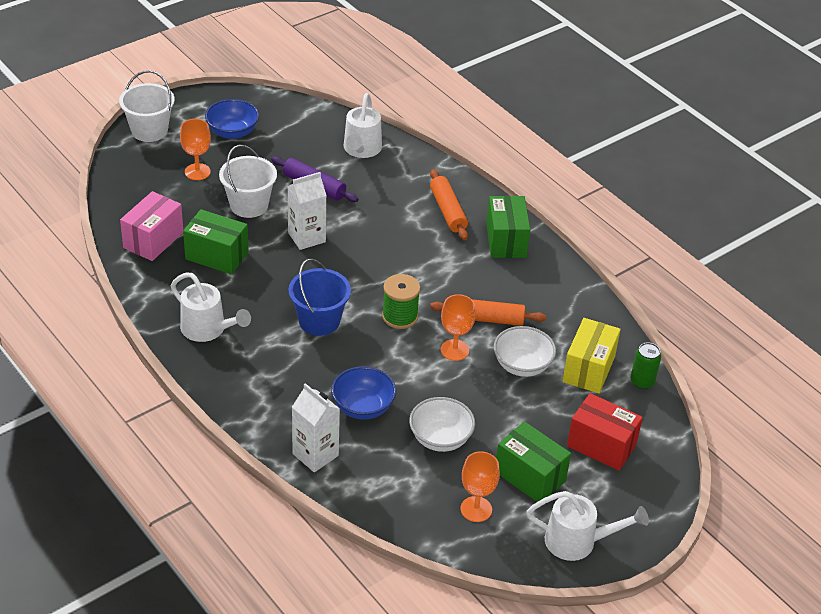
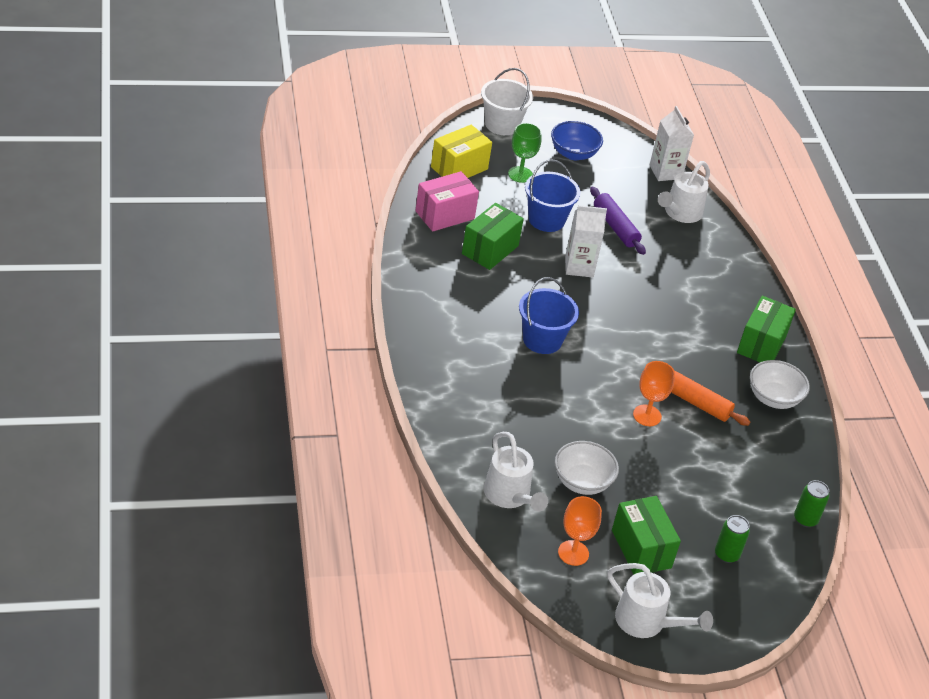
camera: 25 degrees right, 0 degrees up
white watering can [171,273,251,342] -> white watering can moved to [484,432,548,512]
orange goblet [180,119,211,180] -> green goblet [508,123,542,183]
green box [183,209,249,274] -> green box turned 75 degrees clockwise [462,203,524,270]
white bucket [219,145,277,218] -> blue bucket [525,159,581,232]
white carton [292,383,340,472] -> white carton moved to [649,106,694,181]
blue bowl [331,366,396,420] -> none
green spool [382,274,420,329] -> none
orange rolling pin [430,169,468,240] -> none
white bowl [494,326,556,377] -> white bowl moved to [750,360,810,409]
yellow box [563,318,621,393] -> yellow box moved to [431,125,492,178]
red box [567,393,643,471] -> green can [715,515,750,563]

